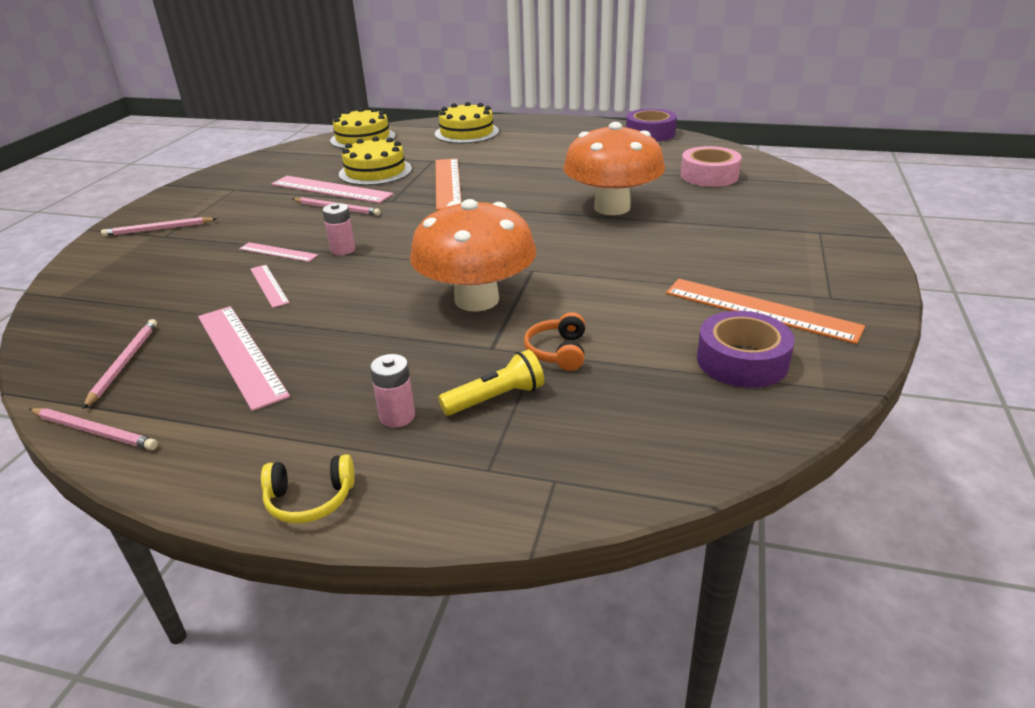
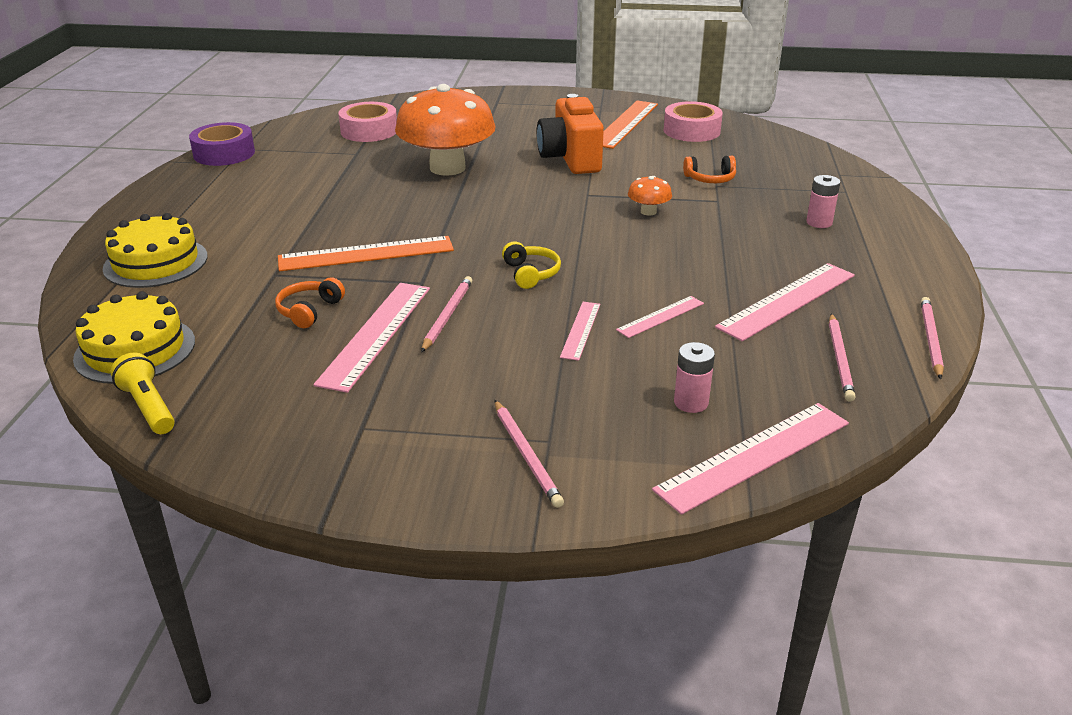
camera: 100 degrees left, 0 degrees up
pink pencil [83,319,157,409] -> pink pencil turned 75 degrees counterclockwise [829,313,856,402]
yellow headphones [261,454,355,523] -> yellow headphones moved to [502,241,561,289]
pink battery [322,203,355,255] -> pink battery moved to [674,342,715,413]
yellow cake [339,136,412,186] -> orange headphones [275,277,345,328]
orange mushroom [410,199,536,312] -> orange mushroom [628,176,672,216], size x0.41
yellow flashlight [438,350,544,416] -> yellow flashlight moved to [110,353,175,434]
purple tape [697,311,795,388] -> pink tape [664,101,723,142]
none -> orange camera [537,94,604,174]
none -> pink ruler [652,403,849,515]

